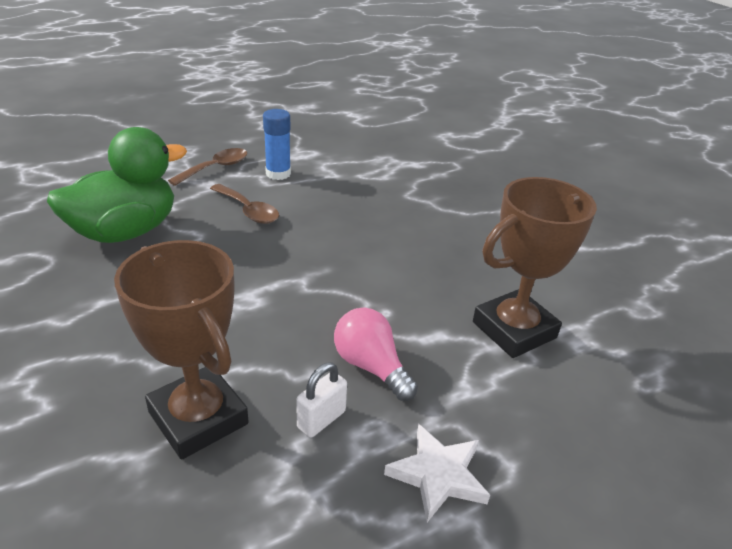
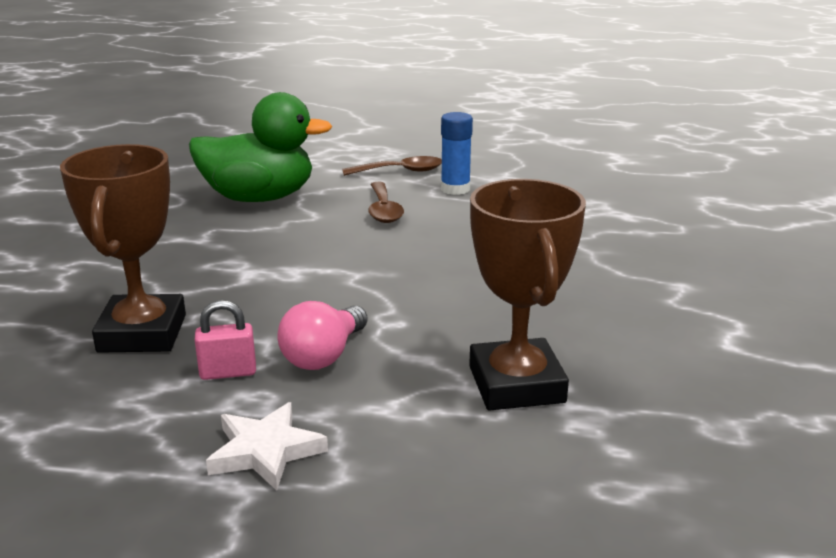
camera: 40 degrees right, 10 degrees down
white padlock [296,362,347,438] -> pink padlock [195,300,256,380]
pink light bulb [334,308,418,401] -> pink light bulb turned 150 degrees counterclockwise [278,301,368,370]
brown trophy [473,177,597,358] -> brown trophy turned 75 degrees clockwise [469,179,586,411]

